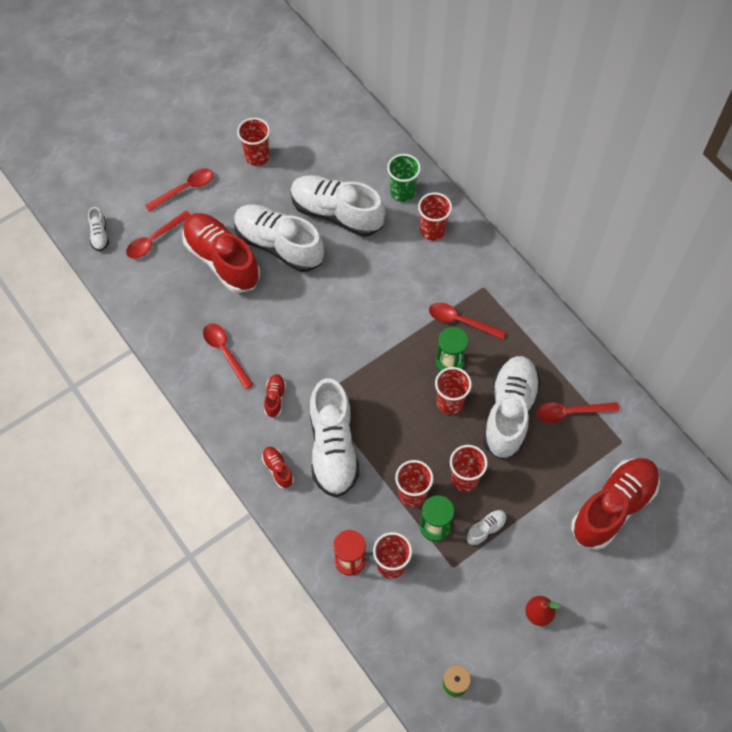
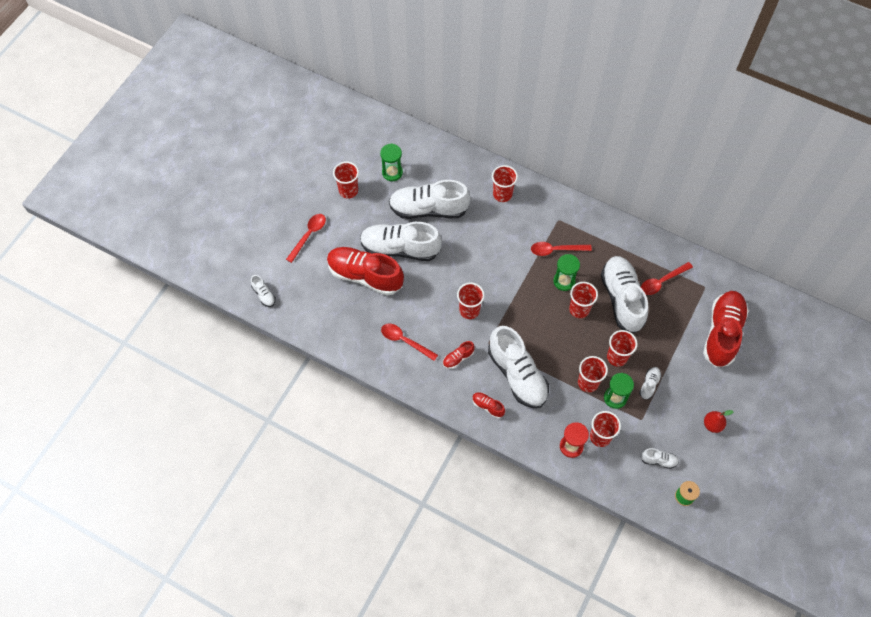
camera: 25 degrees left, 0 degrees up
red spoon [126,210,191,259] -> none
red shoe [264,374,286,418] -> red shoe turned 105 degrees counterclockwise [443,341,475,369]
green cup [387,154,421,202] -> none
none -> green hourglass [380,143,403,181]
none -> red cup [457,283,485,319]
none -> white shoe [640,448,679,469]

